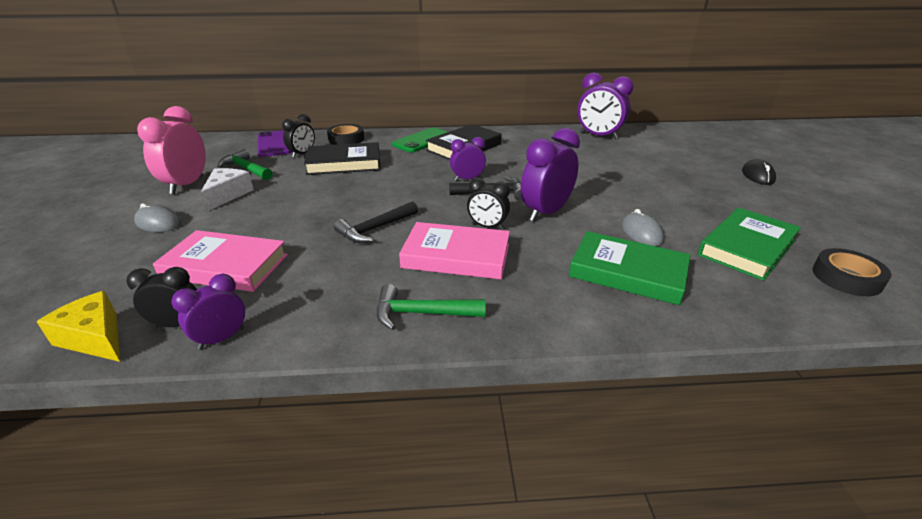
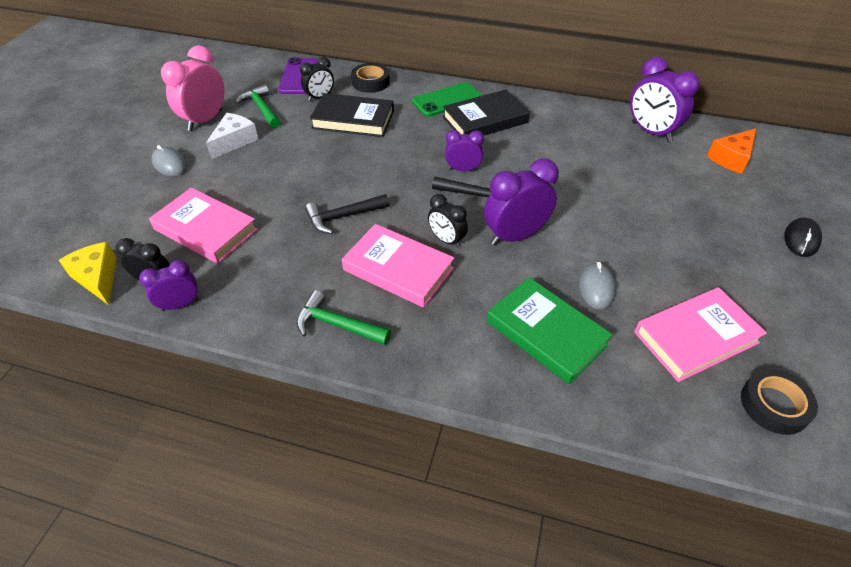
camera: 20 degrees right, 15 degrees up
green book [698,208,801,281] -> pink book [634,287,767,382]
none -> orange cheese [707,128,756,174]

